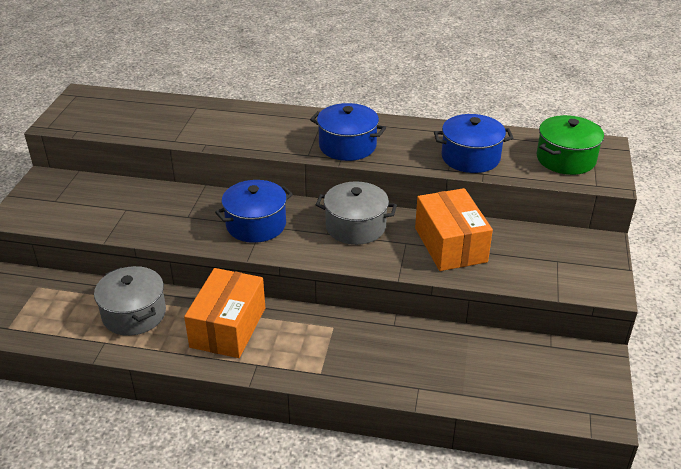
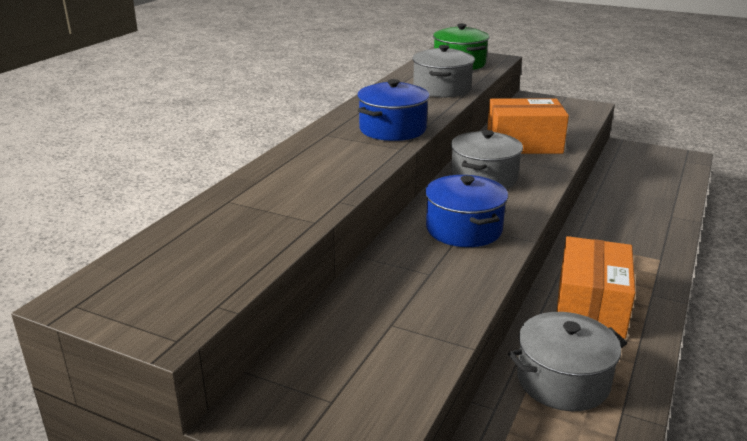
camera: 75 degrees left, 10 degrees down
orange box [184,268,265,358] -> orange box turned 75 degrees clockwise [557,236,635,339]
blue pot [434,114,513,173] -> grey pot [412,45,475,98]

